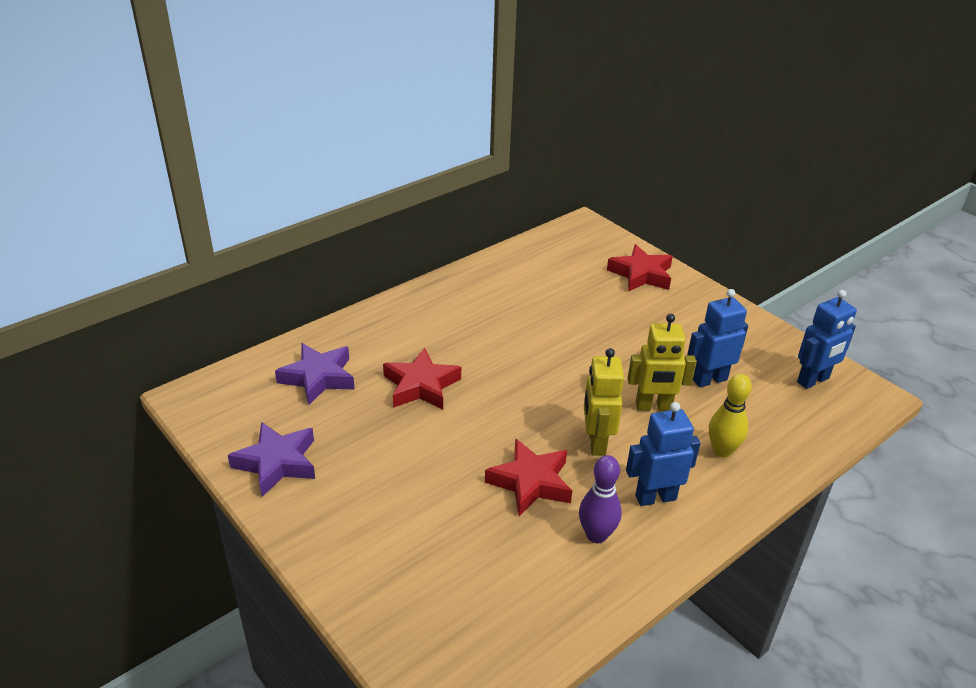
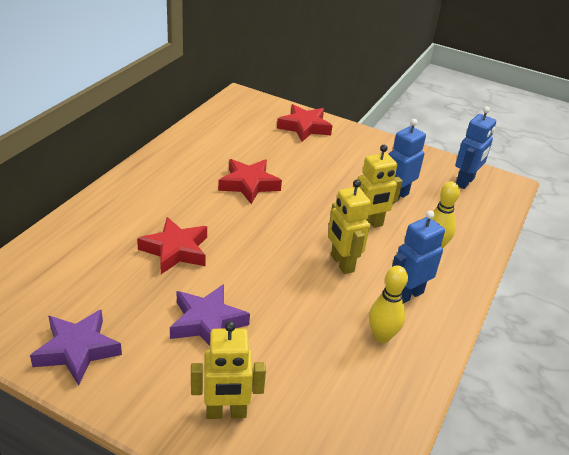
camera: 25 degrees left, 0 degrees up
purple star [275,343,355,405] -> purple star moved to [170,284,250,346]
red star [485,438,572,516] -> red star moved to [218,159,282,204]
purple bowling pin [579,455,622,543] -> yellow bowling pin [369,266,408,343]
none -> yellow robot [191,321,266,419]

